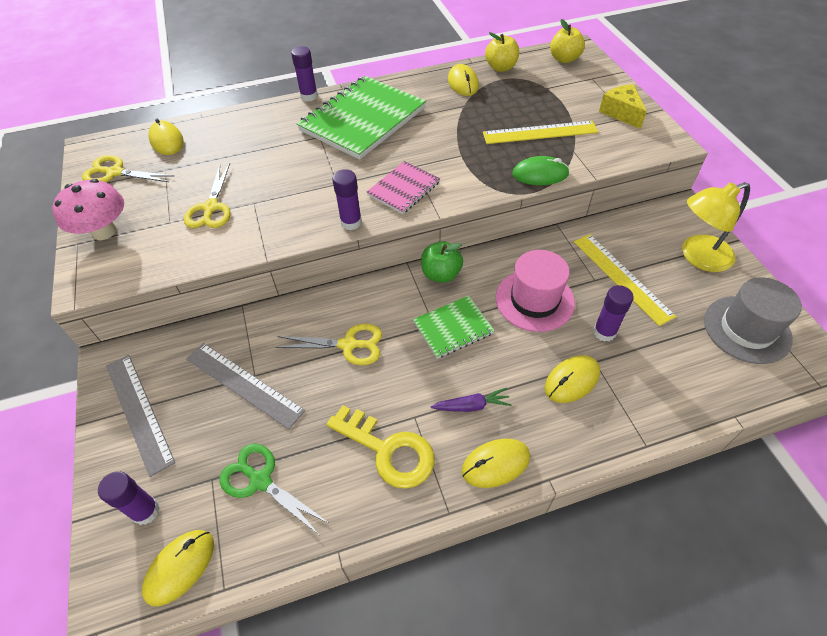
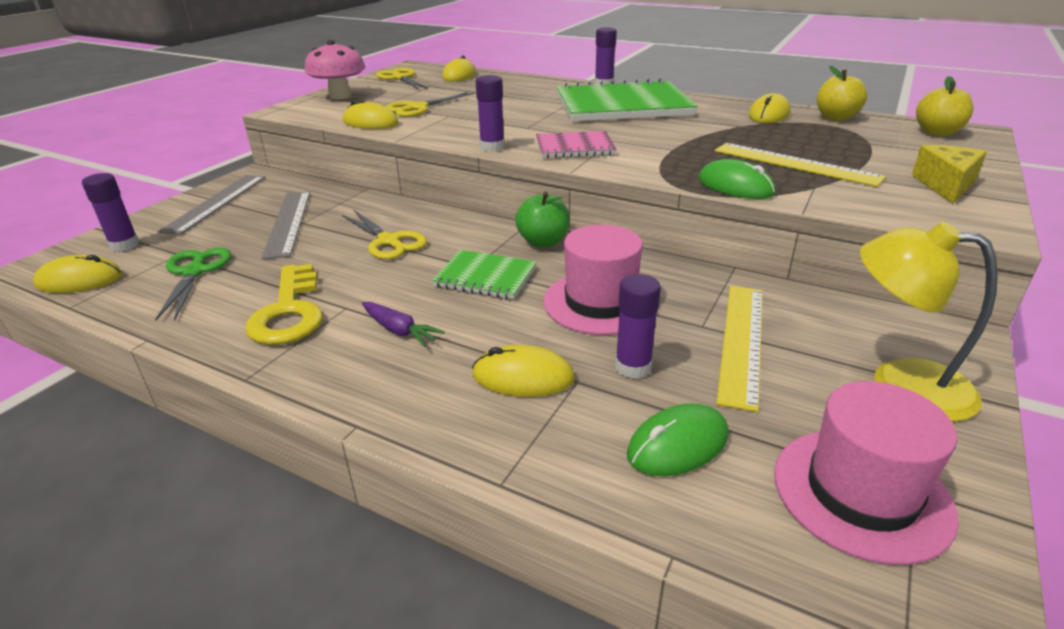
camera: 45 degrees right, 20 degrees down
yellow mouse [461,439,530,488] -> yellow mouse moved to [343,100,399,129]
grey hat [704,278,802,364] -> pink hat [774,381,959,565]
none -> green mouse [627,403,729,476]

